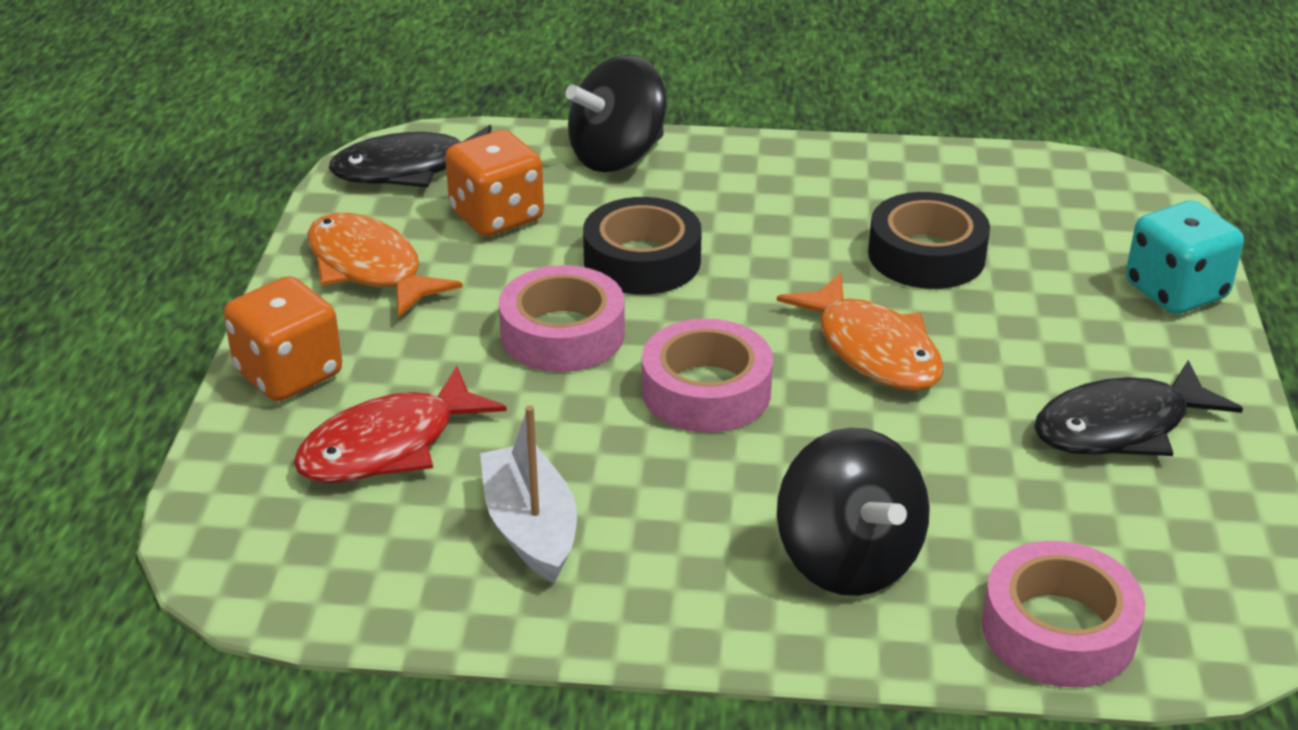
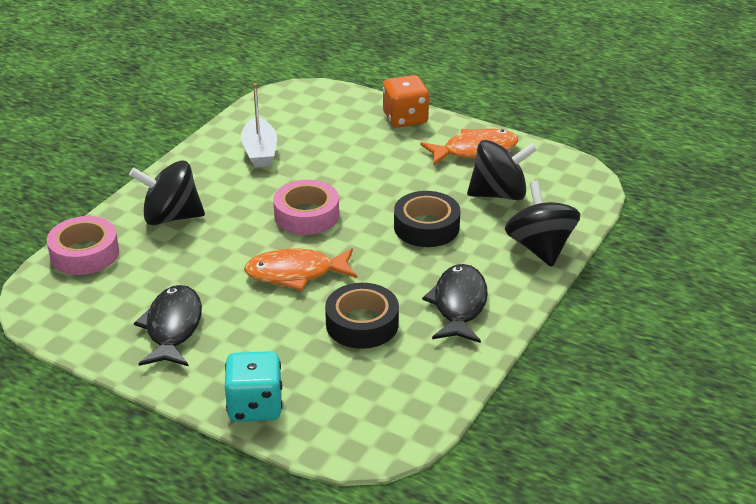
camera: 115 degrees right, 0 degrees up
red fish [294,366,507,483] -> none
black fish [329,125,491,188] -> black fish moved to [422,264,488,343]
orange dice [445,130,544,237] -> black spinning top [467,140,537,200]
white boat [480,405,577,583] -> white boat turned 75 degrees clockwise [241,83,277,168]
pink tape [499,265,625,372] -> none

